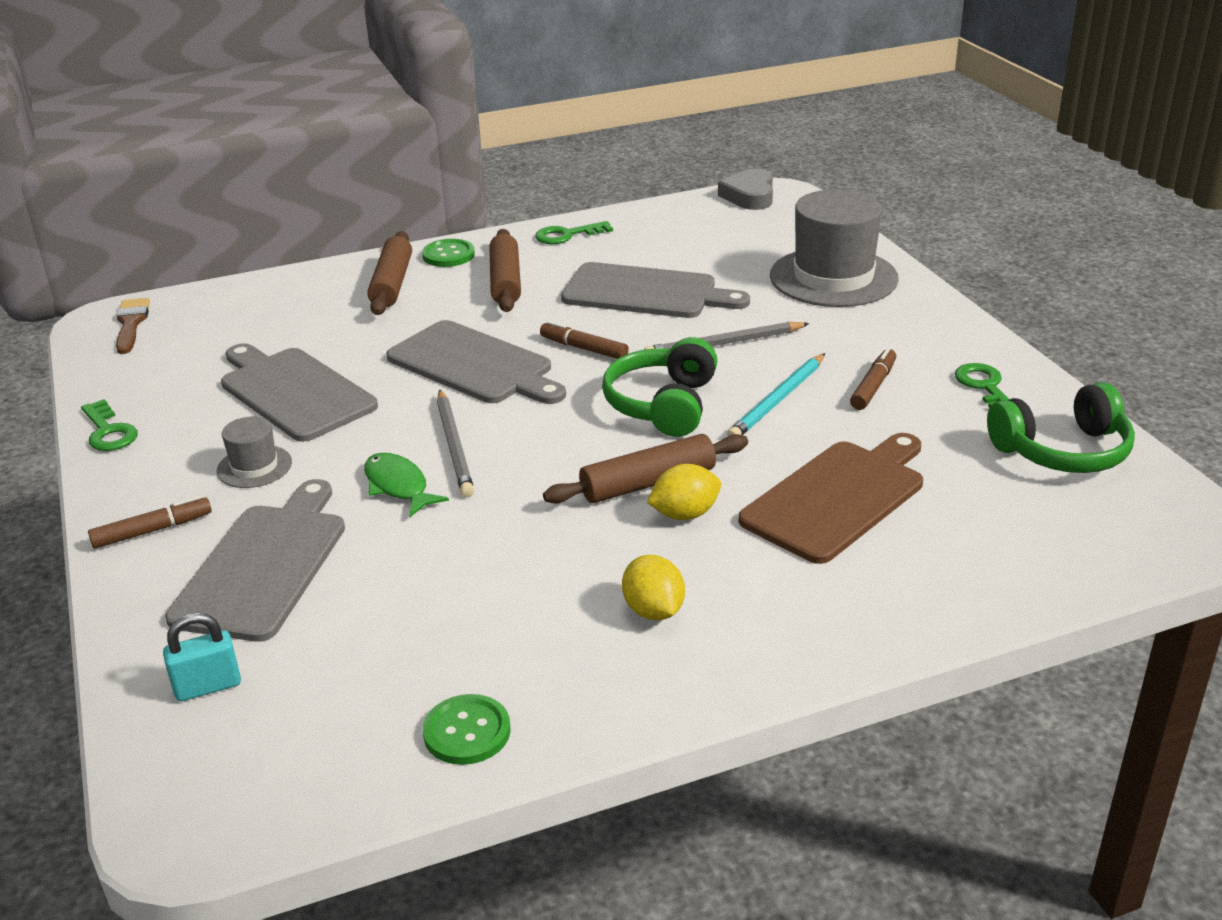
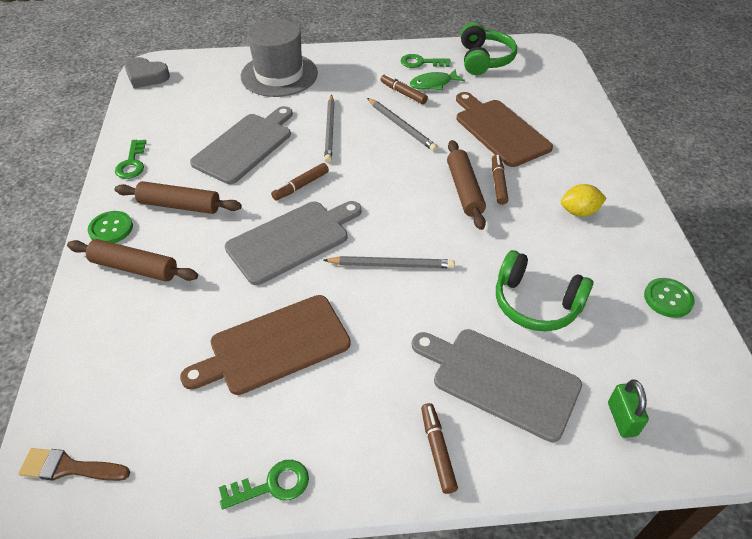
camera: 75 degrees left, 15 degrees up
turquoise padlock [163,613,241,702] -> green padlock [608,379,649,438]
grey hat [217,417,292,488] -> none
grey cutting board [221,343,378,442] -> brown cutting board [180,295,351,395]
green fish [364,453,449,517] -> green fish moved to [410,69,465,90]
green headphones [602,337,717,437] -> green headphones moved to [496,250,593,331]
yellow lemon [647,464,721,520] -> brown marker [492,155,508,205]
turquoise pencil [727,353,825,436] -> grey pencil [367,98,438,151]

